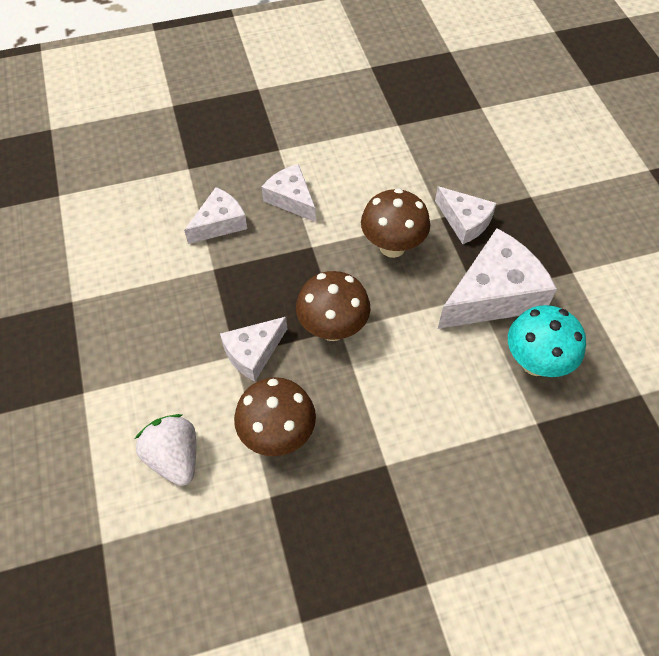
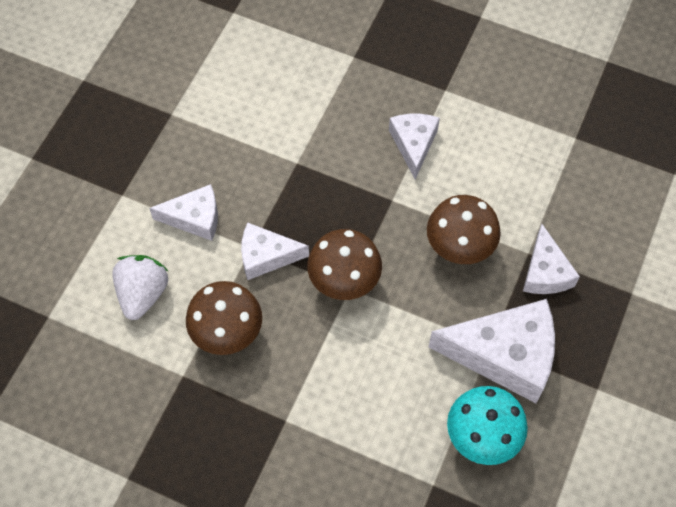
camera: 40 degrees right, 5 degrees up
white cheese [184,187,247,244] -> white cheese moved to [149,184,218,241]

